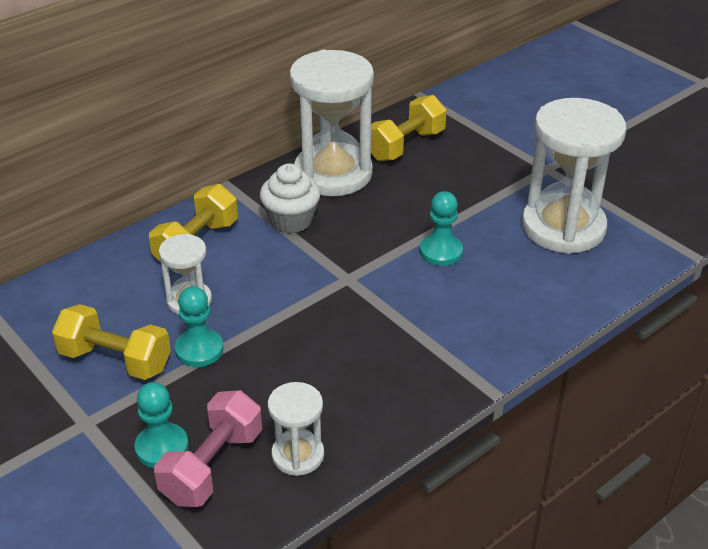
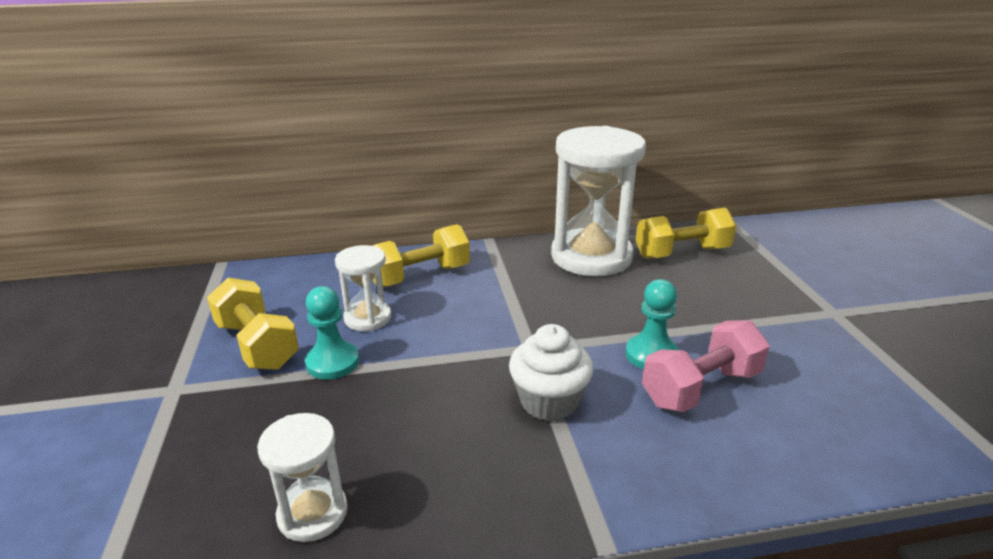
camera: 30 degrees right, 10 degrees down
turquoise pawn [134,382,189,468] -> none
pink dumbbell [154,390,262,507] -> pink dumbbell moved to [642,321,770,412]
white cupcake [260,163,320,233] -> white cupcake moved to [509,324,593,421]
white hourglass [522,98,626,254] -> none

